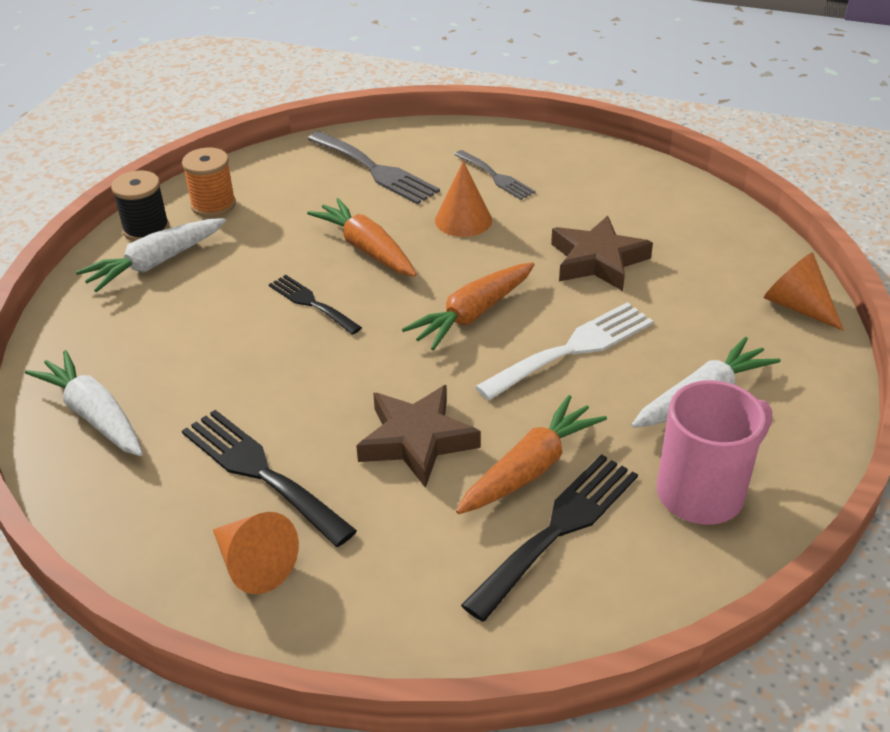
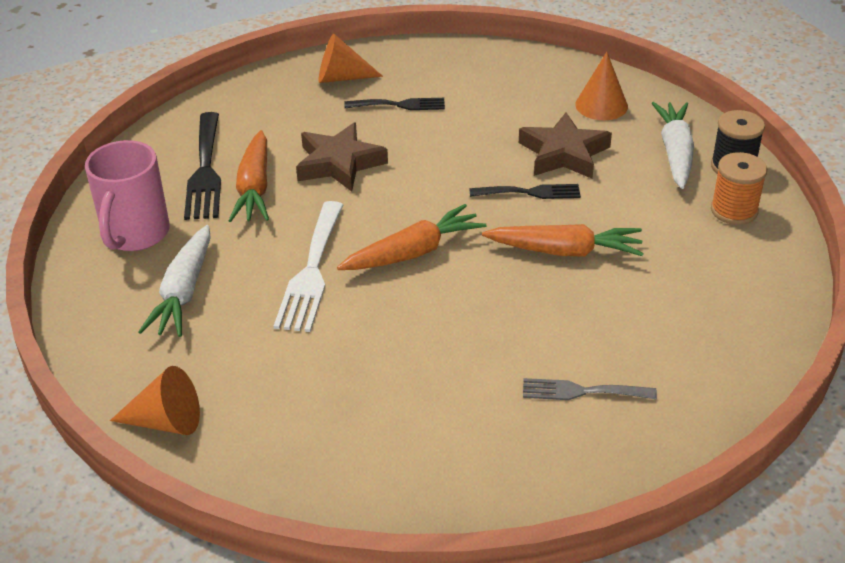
camera: 135 degrees right, 0 degrees up
white carrot [25,350,143,456] -> none
black fork [182,410,357,547] -> black fork [344,98,445,110], size x0.62
grey fork [308,131,440,205] -> none
orange carrot [402,262,535,351] -> orange carrot turned 60 degrees clockwise [337,204,487,270]
orange cone [435,161,492,237] -> orange cone moved to [575,52,628,120]
brown star [551,215,653,291] -> brown star moved to [519,112,612,179]

